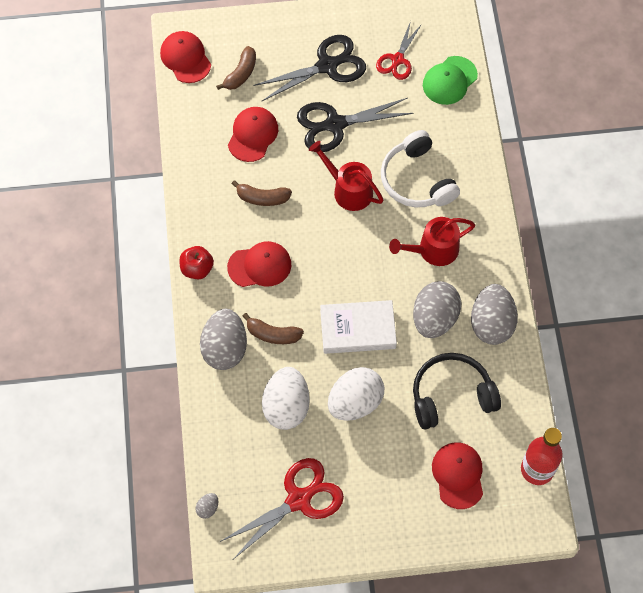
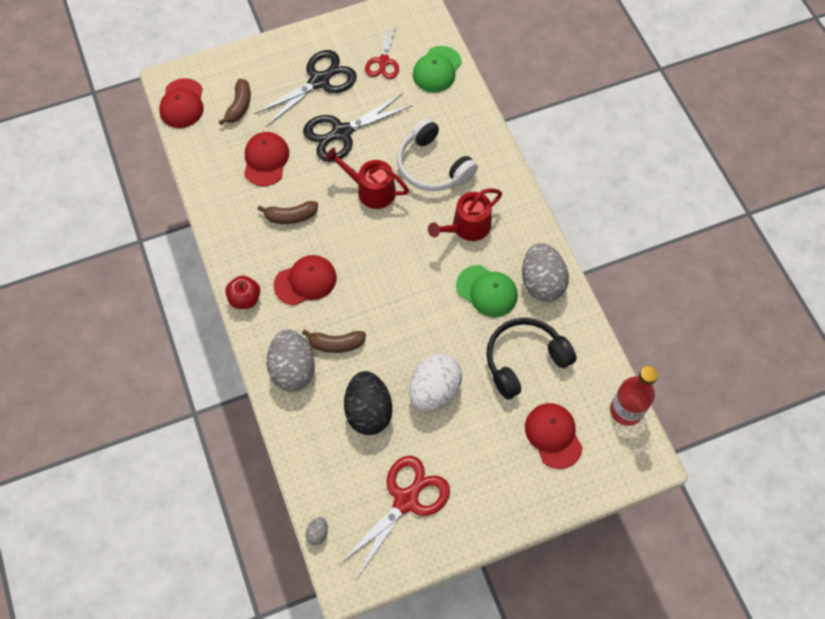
camera: 15 degrees left, 0 degrees up
red cap [160,31,211,83] -> red cap turned 135 degrees counterclockwise [159,78,204,128]
white egg [262,367,310,430] -> black egg [344,371,392,435]
white book [320,300,397,354] -> none
grey egg [413,281,461,338] -> green cap [456,265,518,317]

